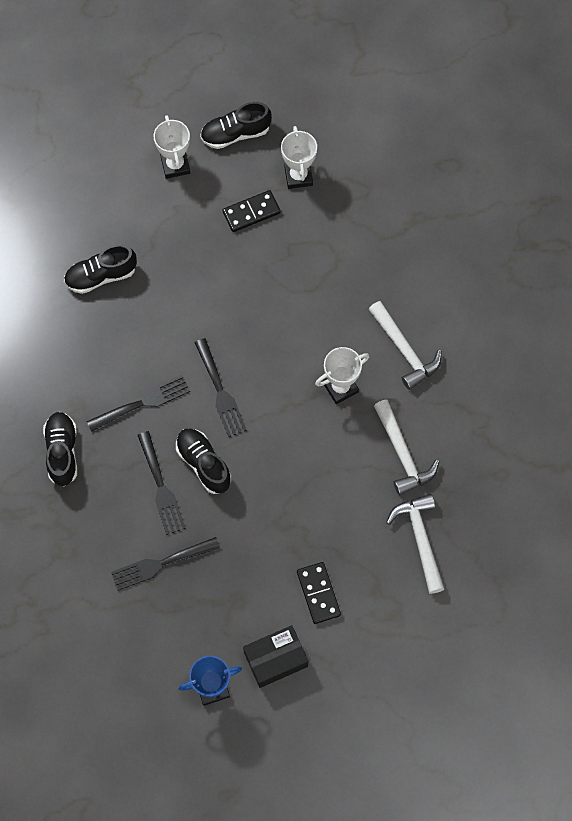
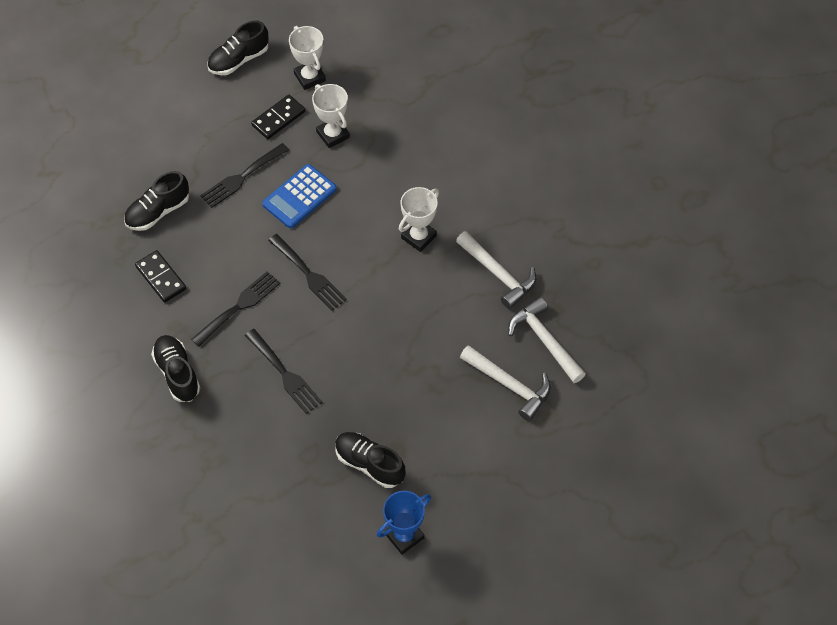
camera: 20 degrees left, 10 degrees down
black fork [111,537,220,591] -> black fork moved to [200,143,289,208]
white trophy [154,115,190,179] -> white trophy moved to [312,84,350,148]
black shoe [176,428,231,494] -> black shoe moved to [335,432,406,488]
black box [243,625,308,688] -> none
black domino [297,562,341,624] -> black domino moved to [135,250,186,303]
white hammer [368,301,442,390] -> white hammer moved to [460,345,551,421]
none -> blue calculator [262,164,337,228]

